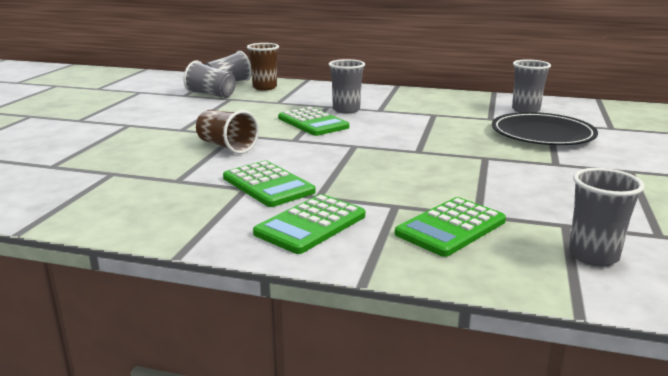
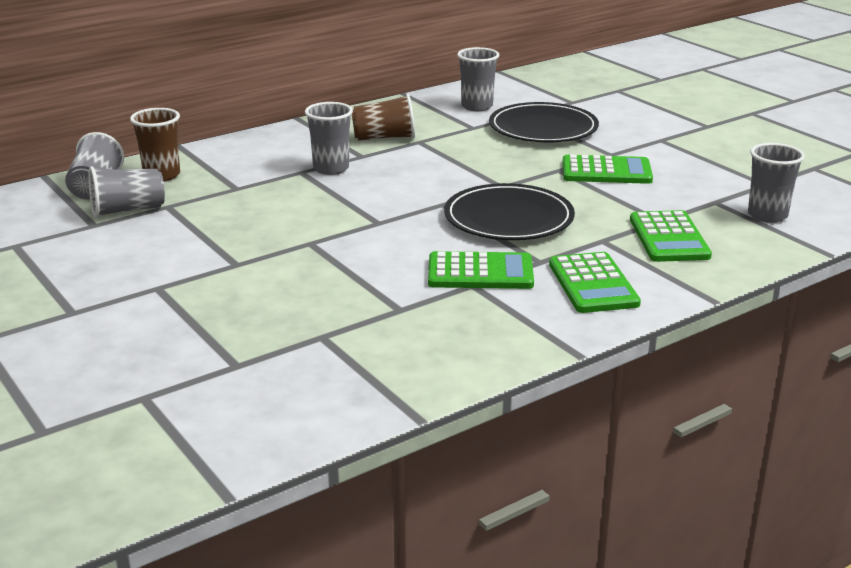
camera: 50 degrees left, 5 degrees up
brown cup [196,110,259,154] -> brown cup moved to [352,94,415,141]
green calculator [278,107,349,136] -> green calculator moved to [563,155,653,184]
none -> black plate [444,183,575,240]

